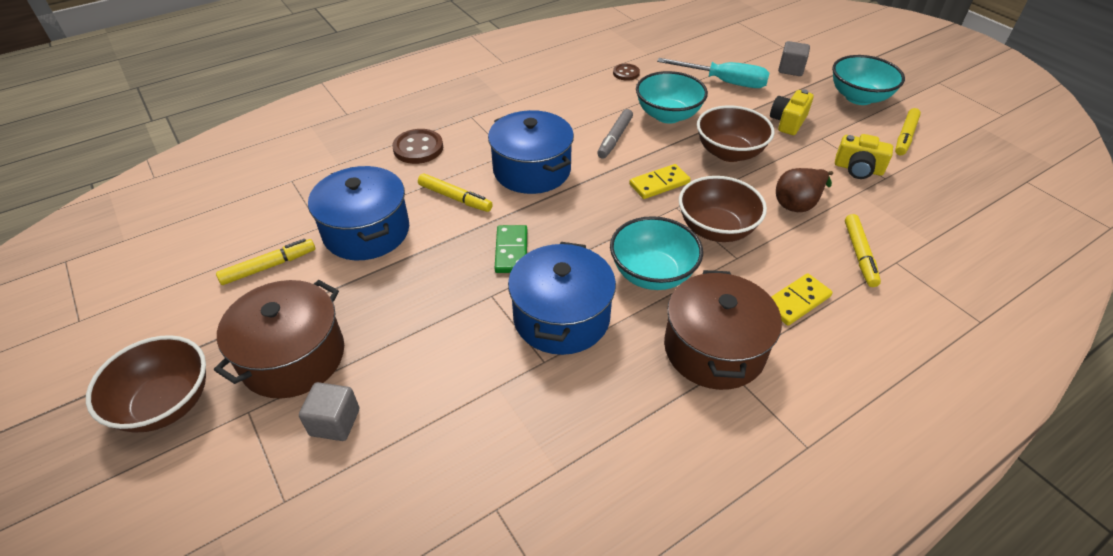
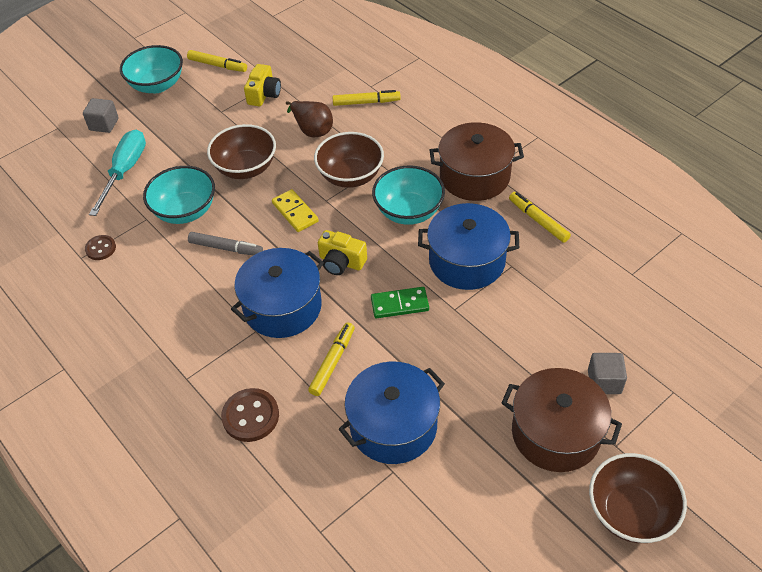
camera: 95 degrees left, 5 degrees up
yellow marker [216,239,315,285] -> yellow marker moved to [509,192,571,243]
yellow camera [770,89,814,135] -> yellow camera moved to [318,230,367,275]
yellow domino [771,273,833,326] -> none

